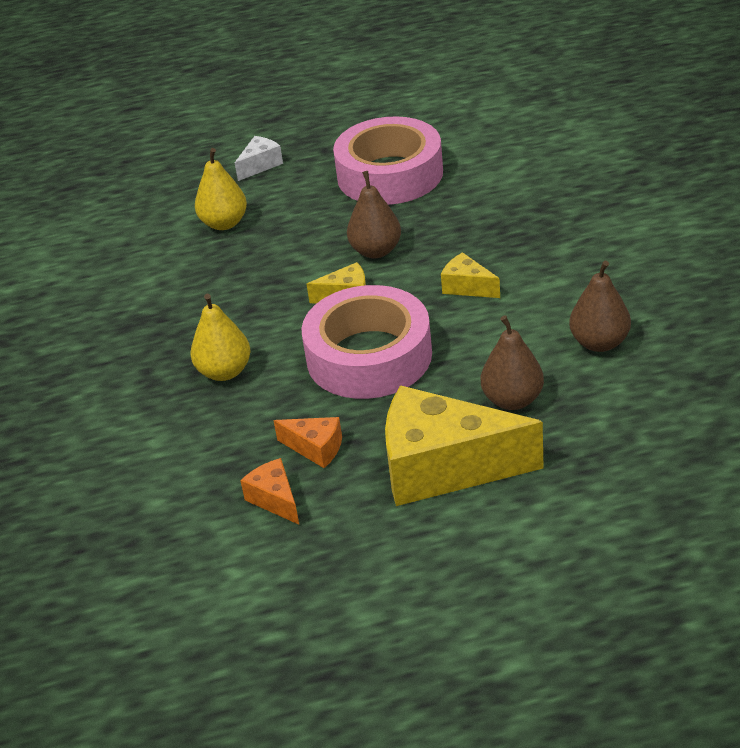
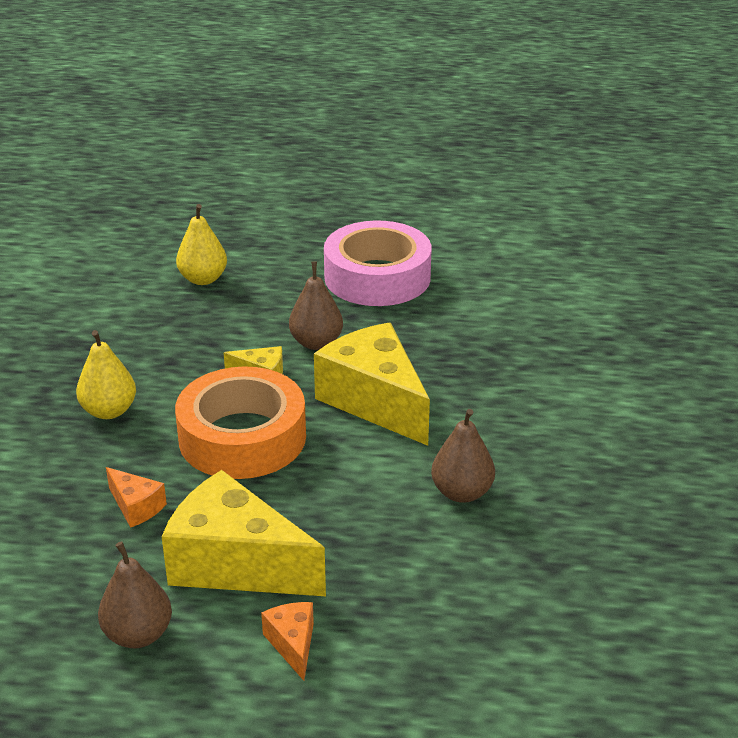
camera: 15 degrees right, 5 degrees down
white cheese [235,136,283,181] -> none
orange cheese [240,458,299,525] -> orange cheese moved to [261,602,314,681]
pink tape [302,285,432,399] -> orange tape [175,367,306,479]
yellow cheese [441,252,500,298] -> yellow cheese [314,323,430,446], size x2.23
brown pear [481,315,544,410] -> brown pear moved to [98,541,172,648]

